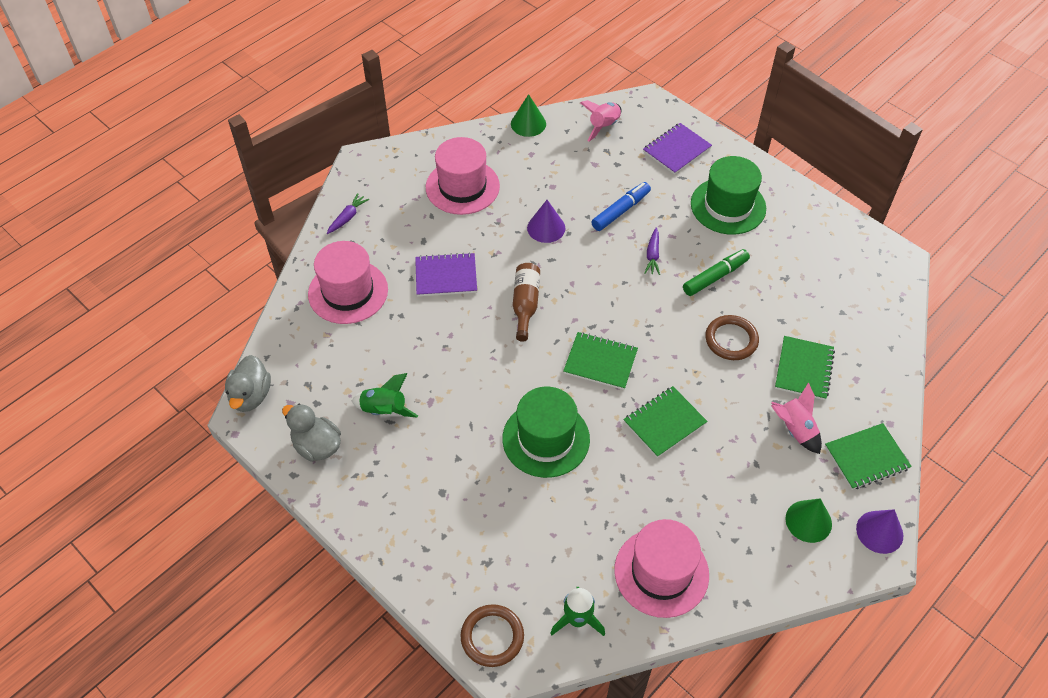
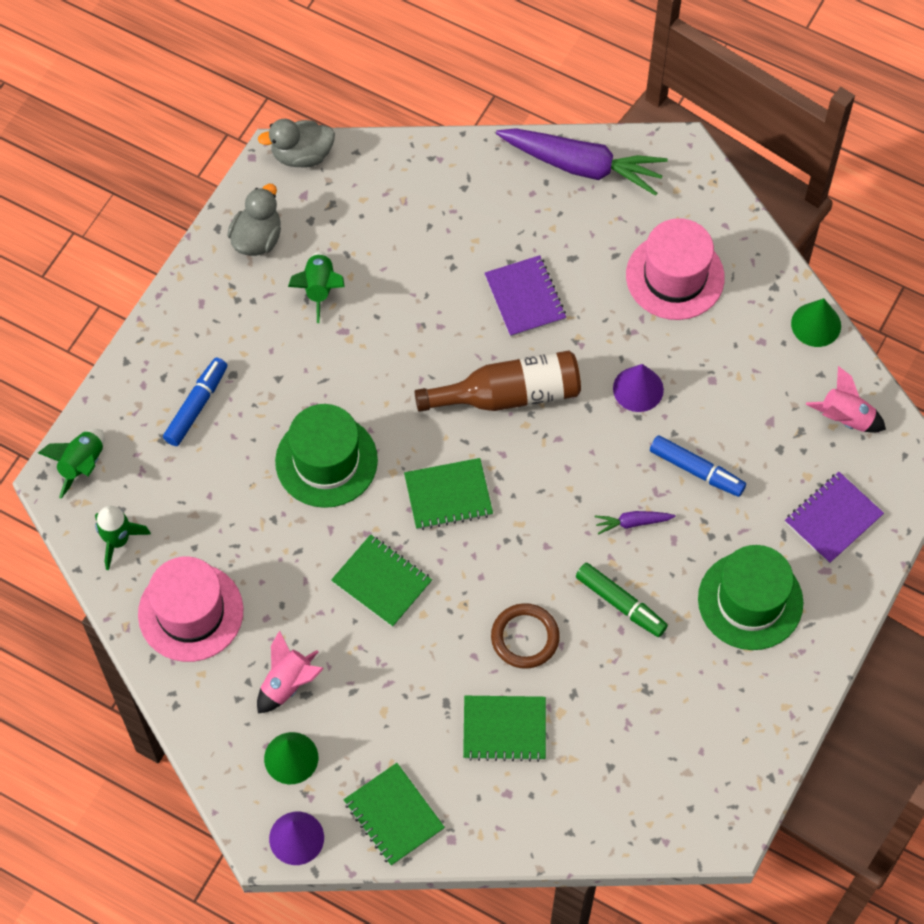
camera: 75 degrees right, 10 degrees up
pink hat [308,241,388,324] -> none
purple carrot [327,193,369,234] -> purple carrot [496,128,668,196], size x2.31
brown ring [460,604,524,667] -> green rocket [38,429,105,499]
brown bottle [513,263,540,342] -> brown bottle [415,351,581,412], size x1.51
green notebook [563,332,638,390] -> green notebook turned 75 degrees clockwise [404,458,493,530]
purple notebook [643,123,712,175] -> purple notebook turned 75 degrees counterclockwise [785,472,884,564]
pink rocket [771,382,822,454] -> pink rocket moved to [257,630,324,713]
none -> blue marker [163,357,227,446]

